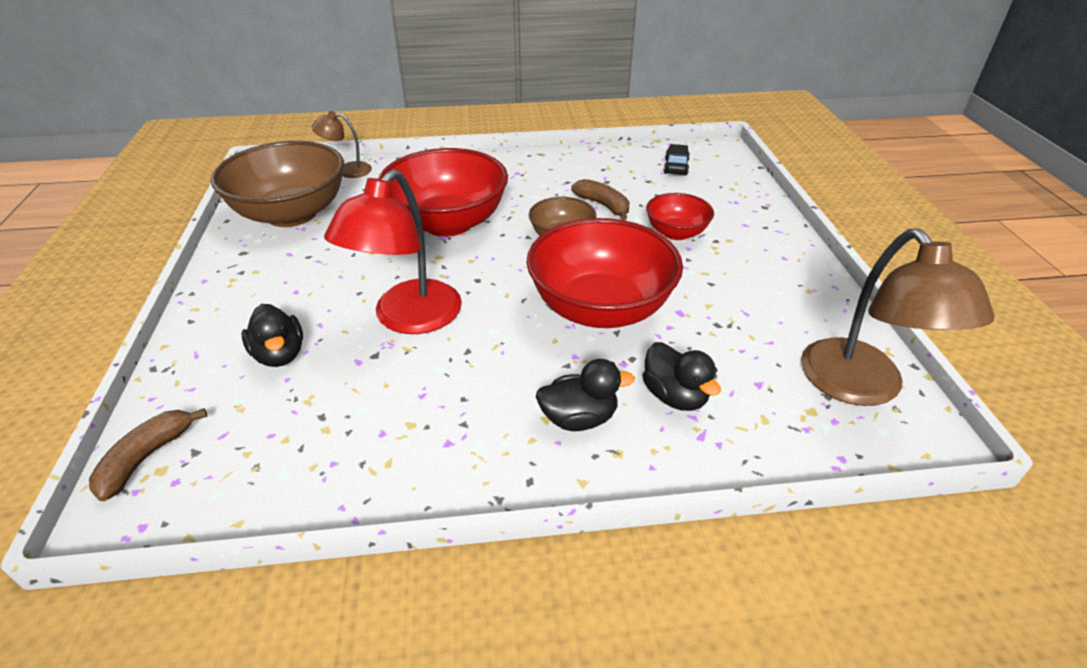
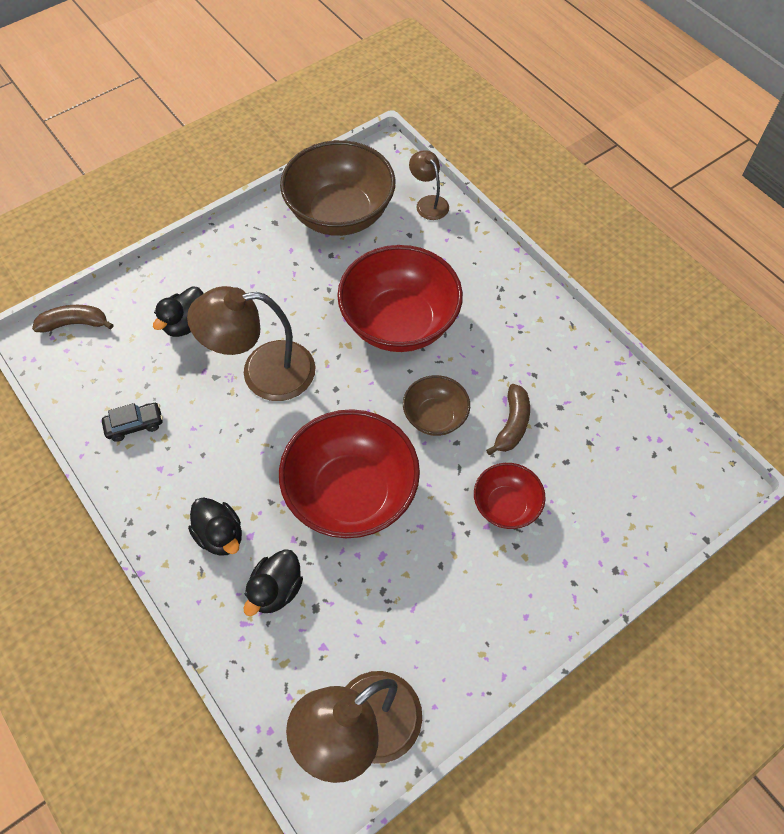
camera: 60 degrees right, 20 degrees up
red lamp [324,170,462,334] -> brown lamp [187,286,315,401]
black car [664,144,690,176] -> black car moved to [102,403,163,442]

